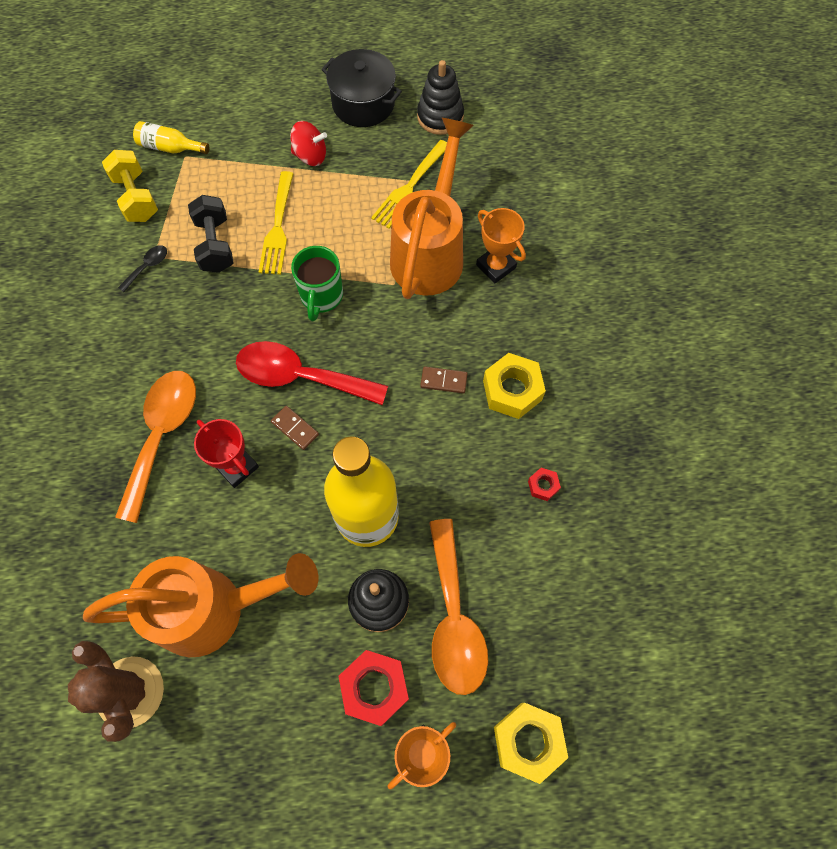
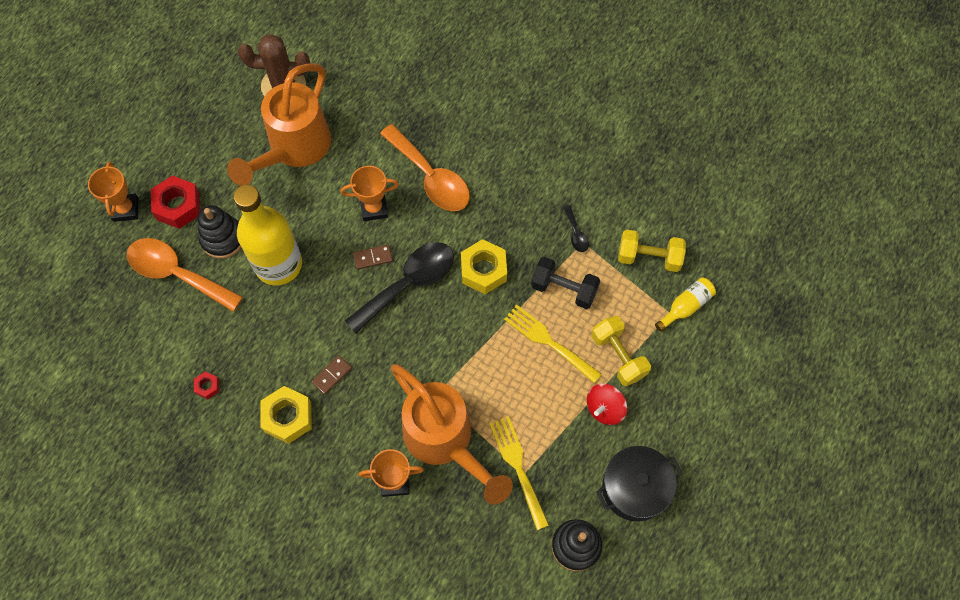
camera: 125 degrees right, 0 degrees up
red trophy [194,419,259,488] -> orange trophy [341,166,399,221]
red spoon [236,341,388,405] -> black spoon [345,242,454,334]
green mug [291,246,343,321] -> none
yellow nut [494,703,568,784] -> yellow nut moved to [461,239,507,294]
none -> yellow dumbbell [592,316,651,386]

